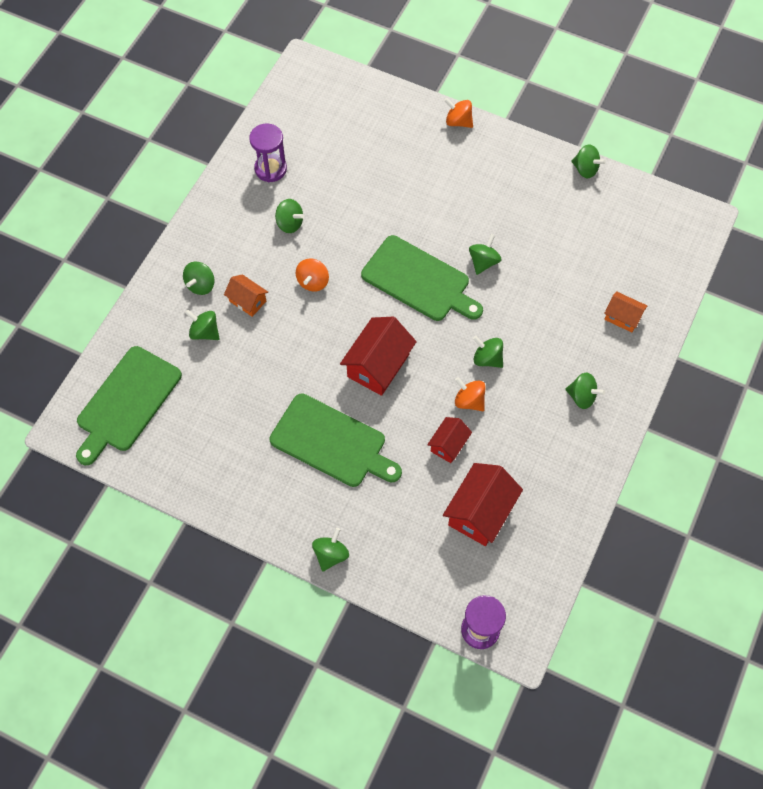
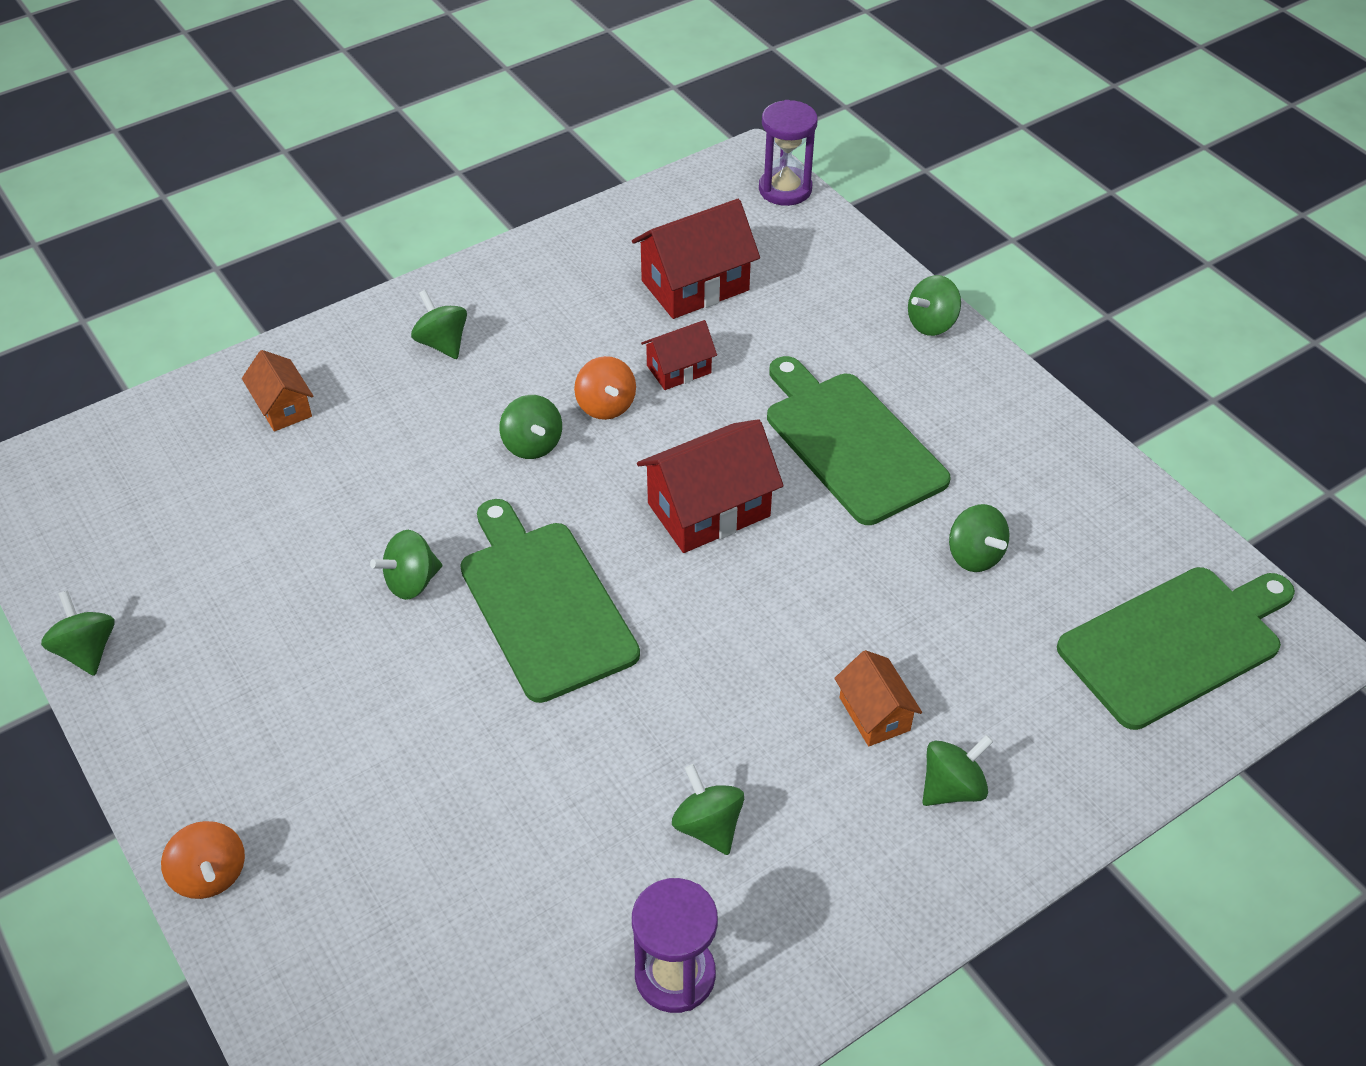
camera: 150 degrees left, 15 degrees down
green spinning top [185,309,220,340] -> green spinning top moved to [949,504,1010,572]
orange spinning top [296,259,329,292] -> none

